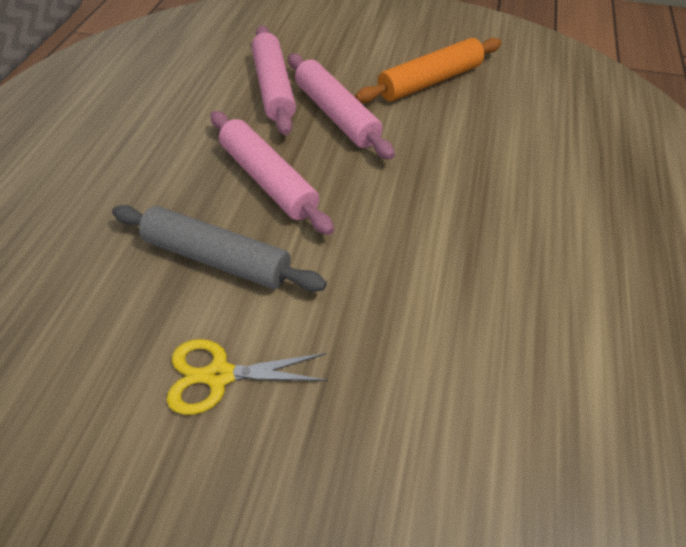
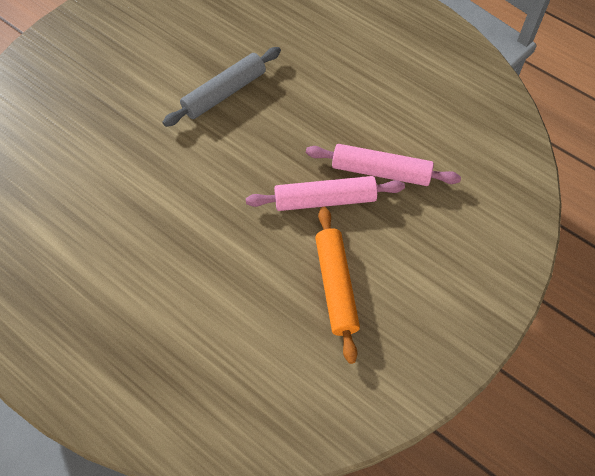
camera: 115 degrees right, 10 degrees up
yellow scissors [167,339,328,415] -> none
pink rolling pin [211,111,334,235] -> none

